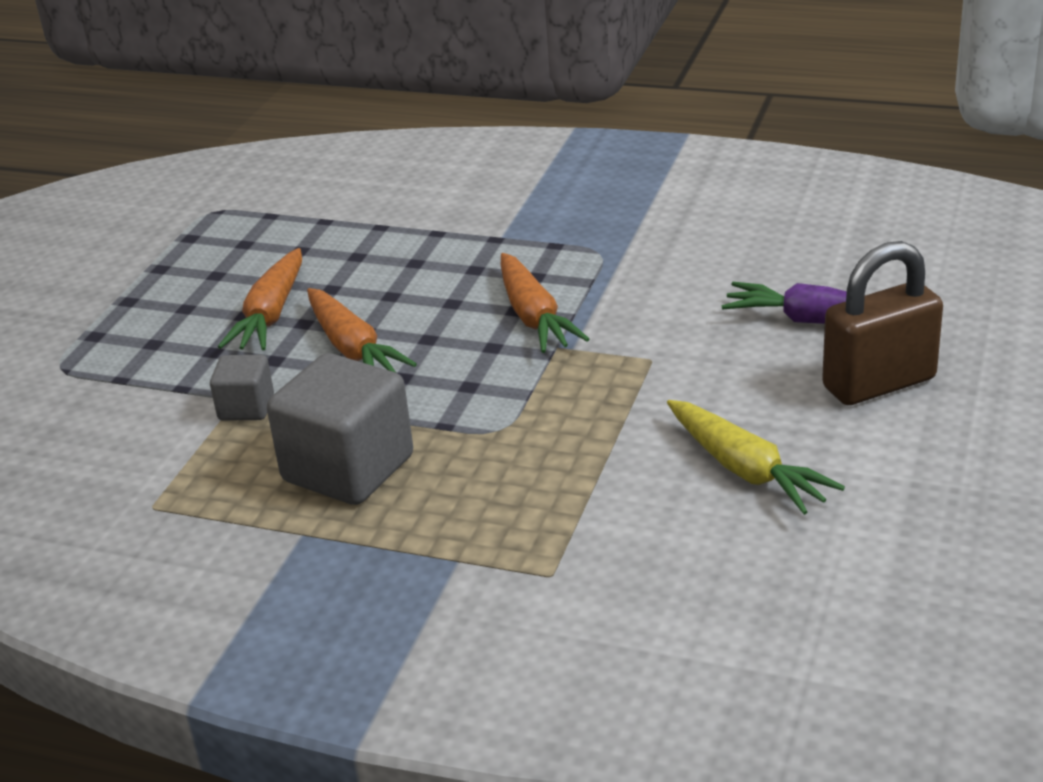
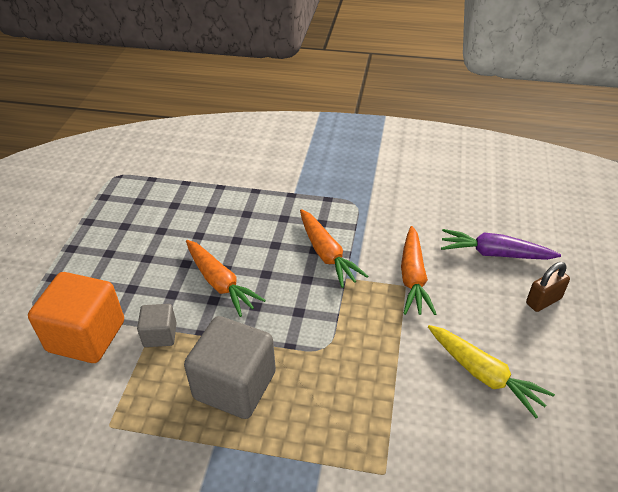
camera: 10 degrees left, 10 degrees up
orange carrot [218,248,302,350] -> orange carrot moved to [401,226,436,315]
brown padlock [822,241,943,405] -> brown padlock [526,262,570,312], size x0.57
none -> orange cube [28,272,124,363]

